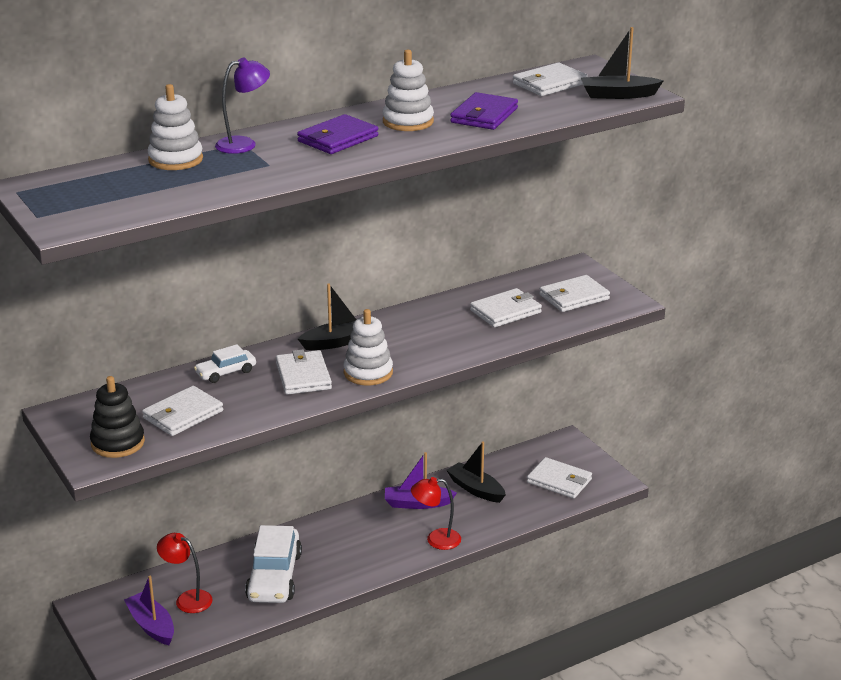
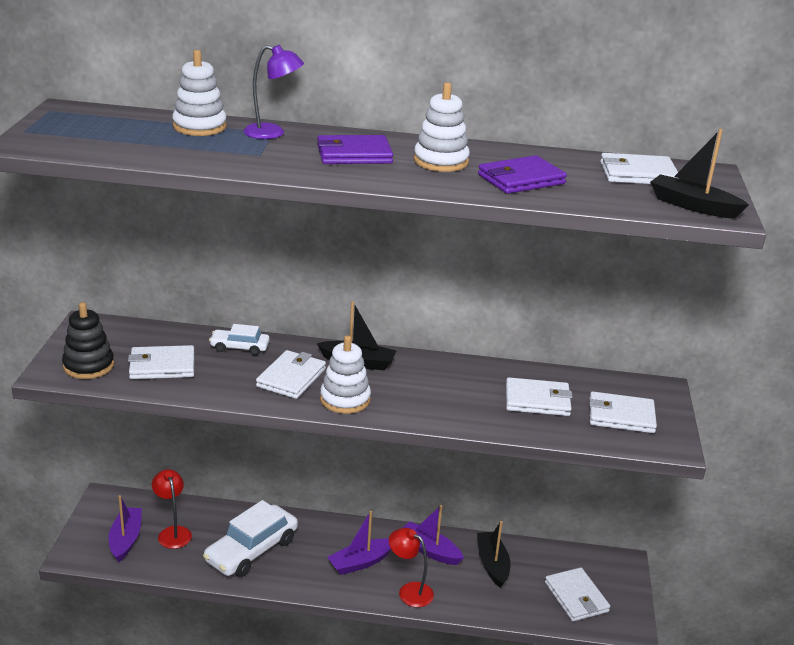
camera: 35 degrees right, 0 degrees up
none -> purple boat [327,511,391,575]

